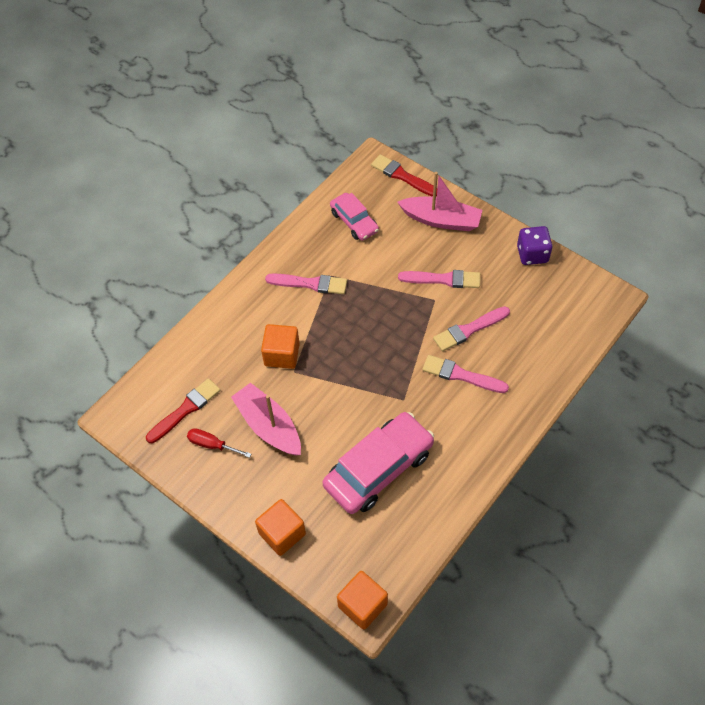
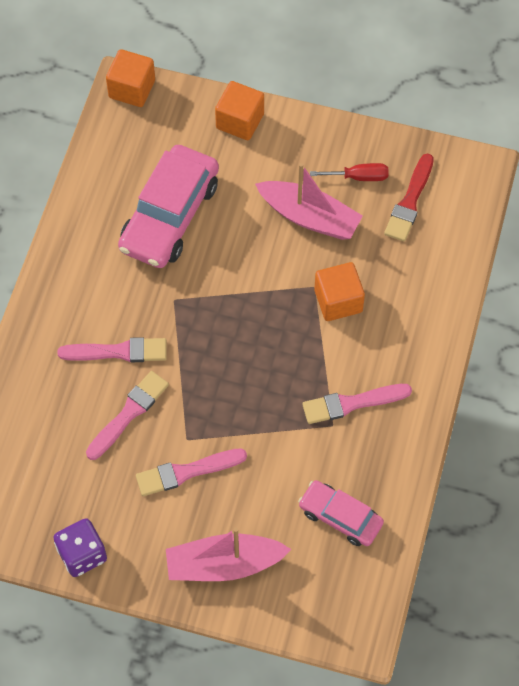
camera: 155 degrees right, 5 degrees up
red brush [371,154,437,197] -> none

